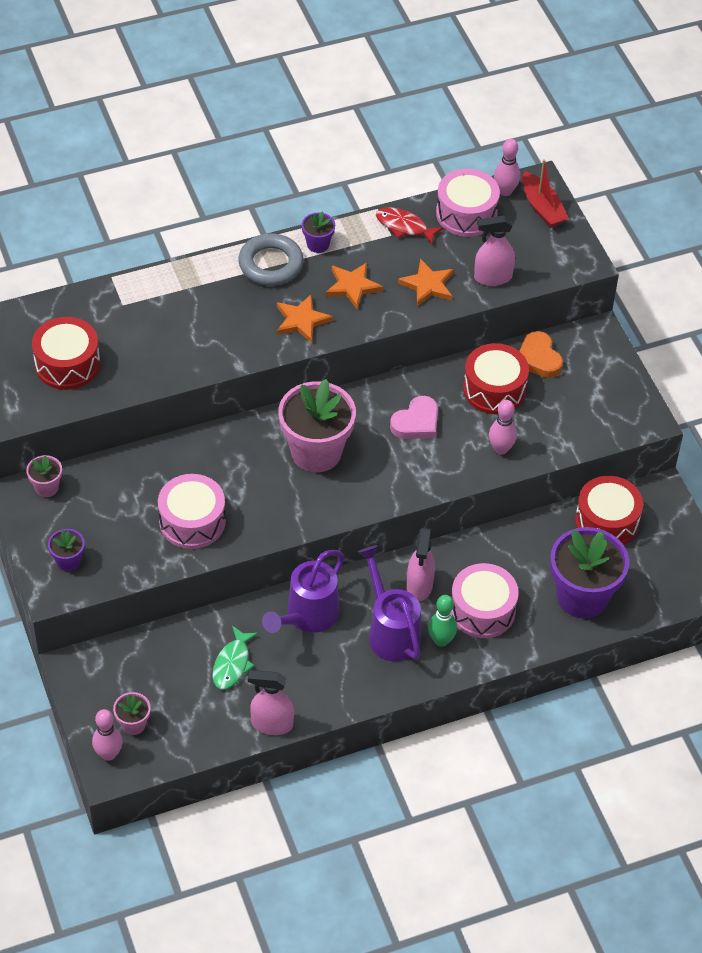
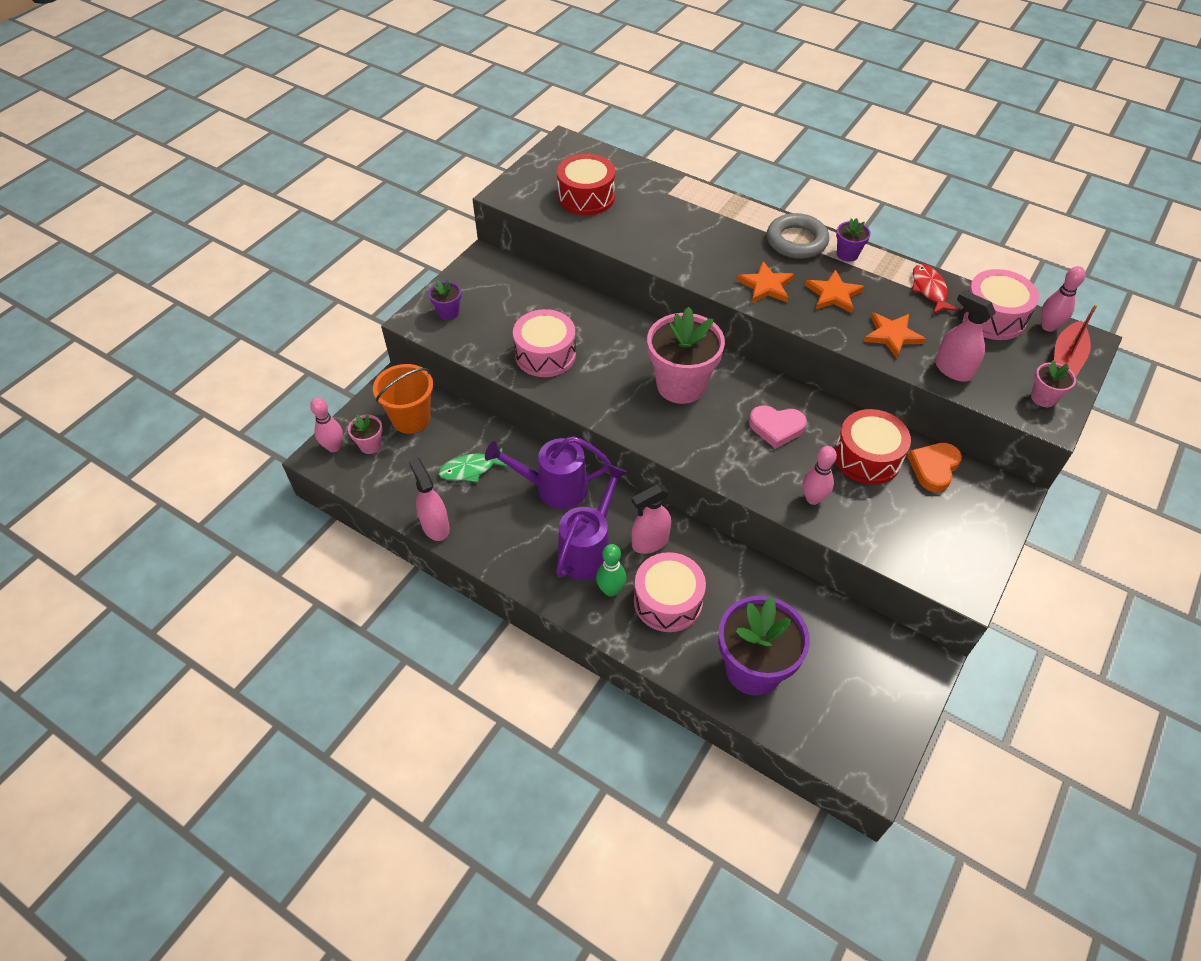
camera: 55 degrees right, 0 degrees up
pink flower pot [26,455,62,497] -> pink flower pot moved to [1031,360,1076,407]
red drum [575,476,643,545] -> none
none -> orange bucket [373,364,433,434]

